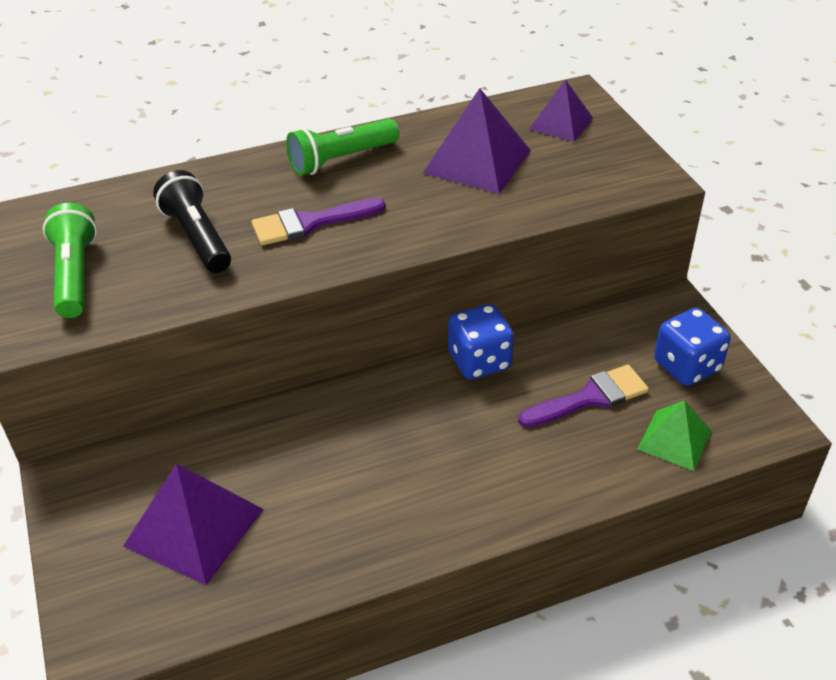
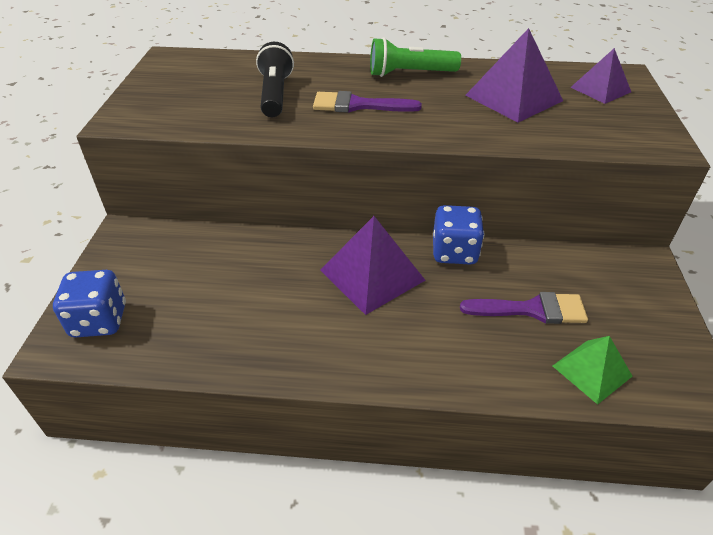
camera: 25 degrees right, 0 degrees up
green flashlight [43,203,97,318] -> none
purple pyramid [123,464,263,585] -> purple pyramid moved to [320,216,425,315]
blue dice [654,308,731,386] -> blue dice moved to [53,270,126,337]

